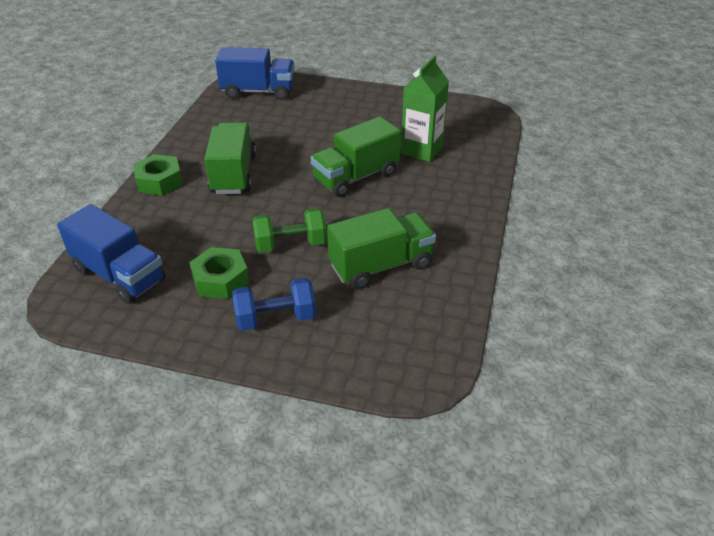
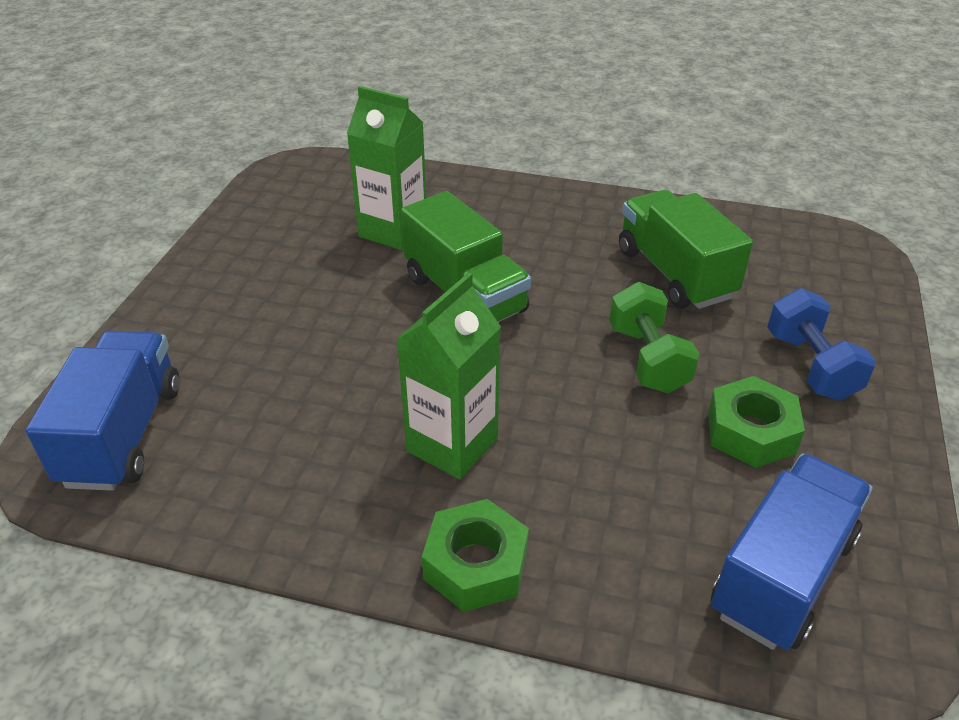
camera: 90 degrees left, 0 degrees up
green truck [205,122,256,194] -> green carton [396,273,501,480]

